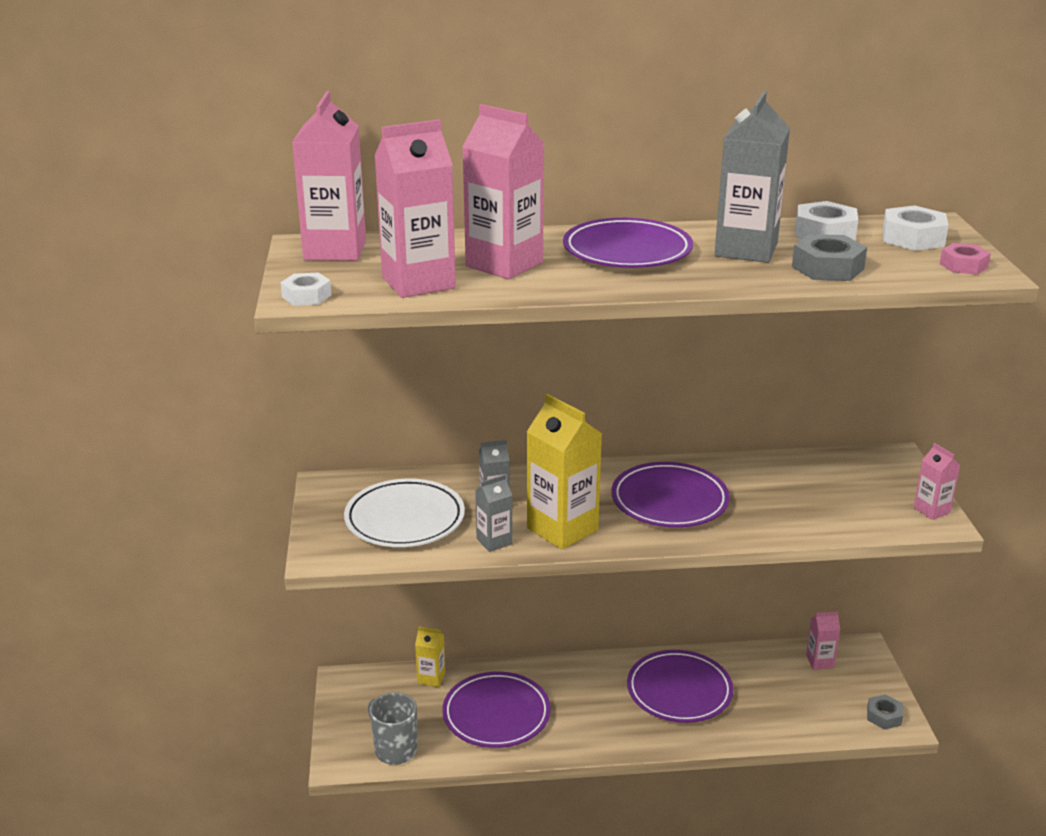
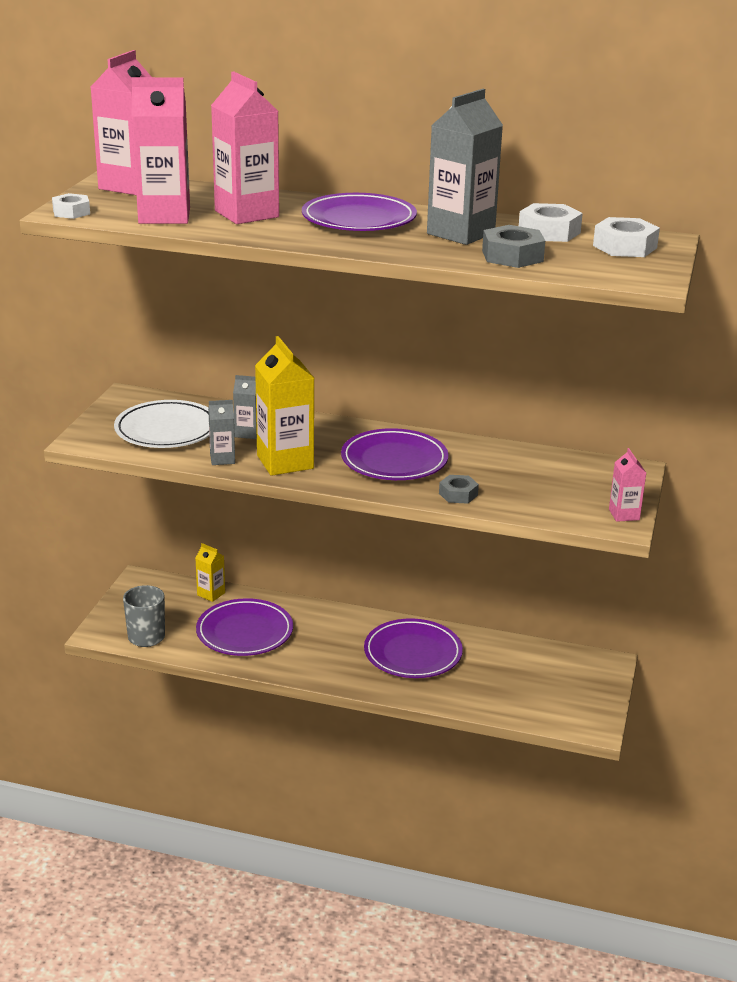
camera: 20 degrees right, 0 degrees up
pink carton [806,611,840,669] -> none
grey nut [867,694,903,730] -> grey nut moved to [439,475,479,504]
pink nut [940,243,991,275] -> none

